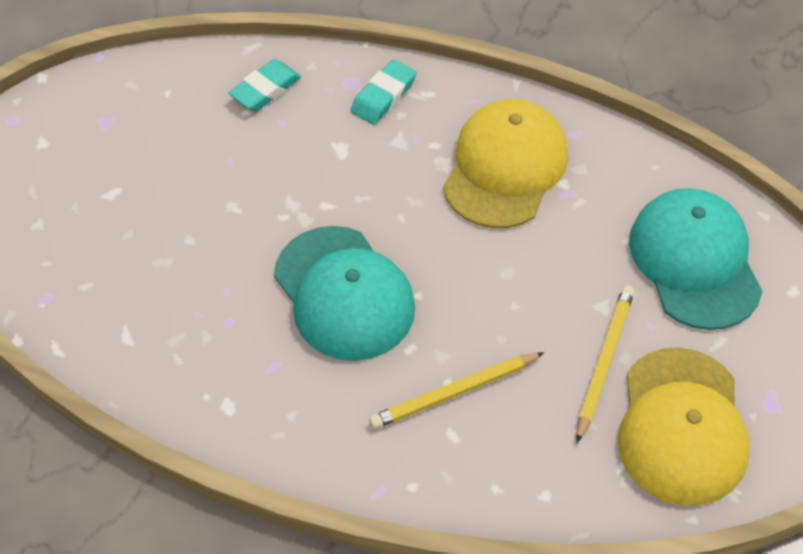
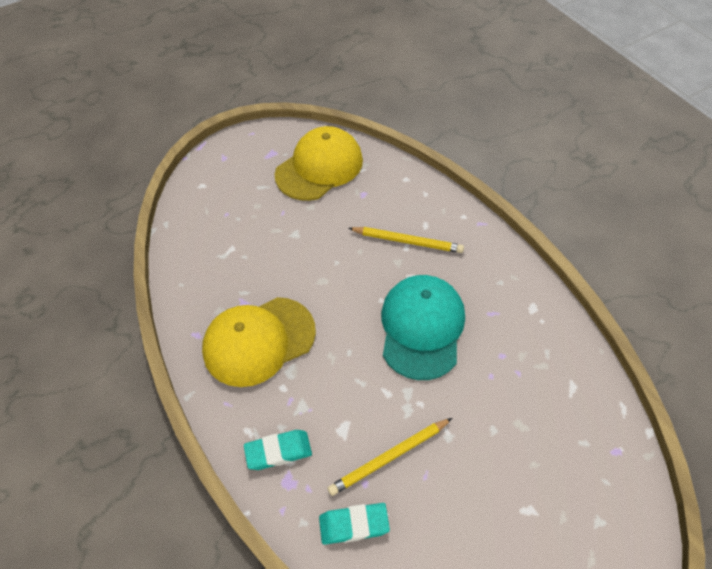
camera: 140 degrees left, 0 degrees up
yellow pencil [576,285,634,443] -> yellow pencil moved to [327,418,452,496]
turquoise cap [629,188,763,330] -> none

